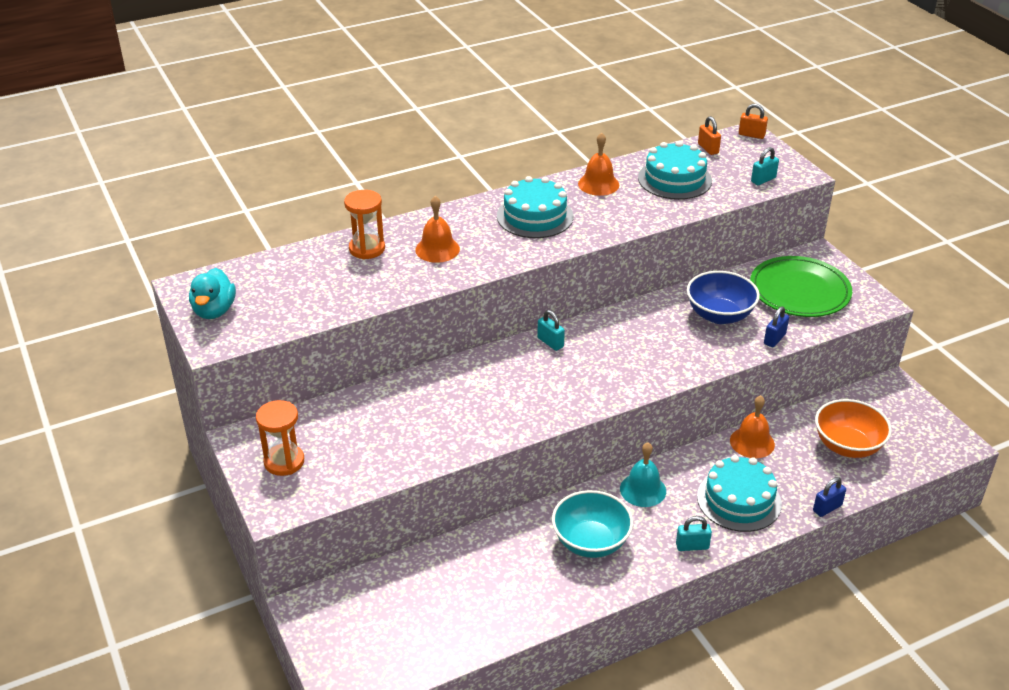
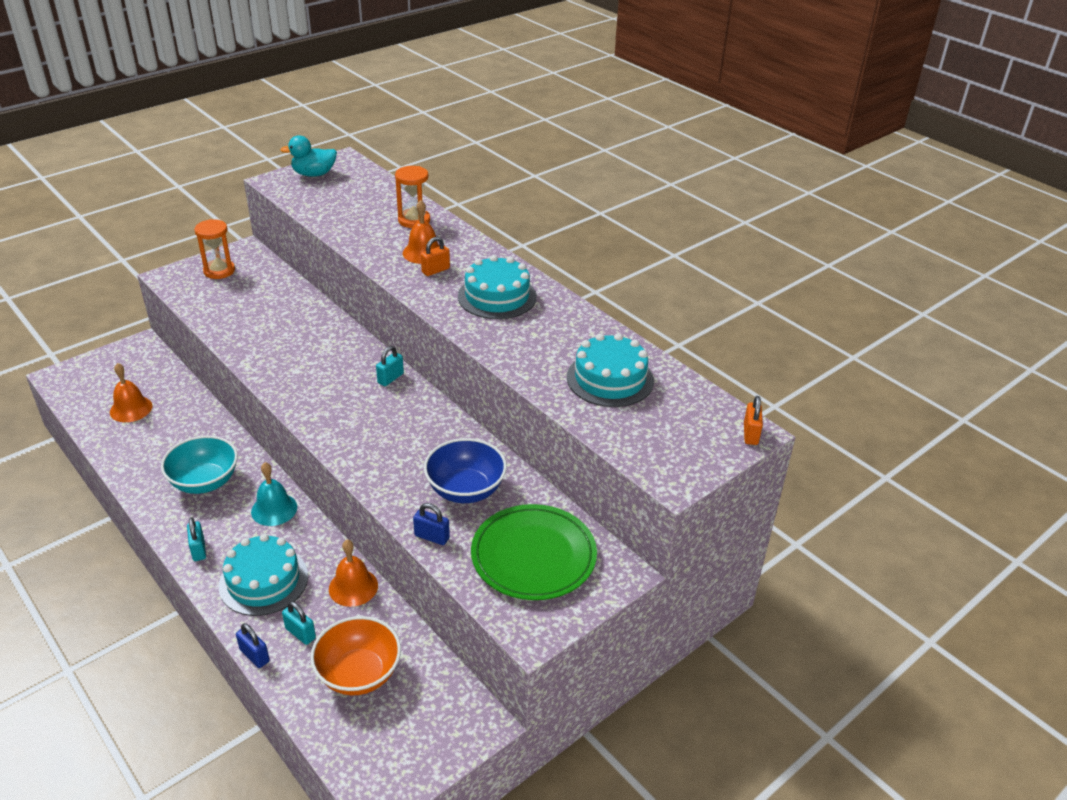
camera: 75 degrees right, 0 degrees up
orange bell [578,133,619,196] -> orange bell moved to [110,363,152,422]
orange padlock [698,116,721,155] -> orange padlock moved to [421,237,450,276]
turquoise padlock [751,147,779,185] -> turquoise padlock moved to [282,601,316,645]

